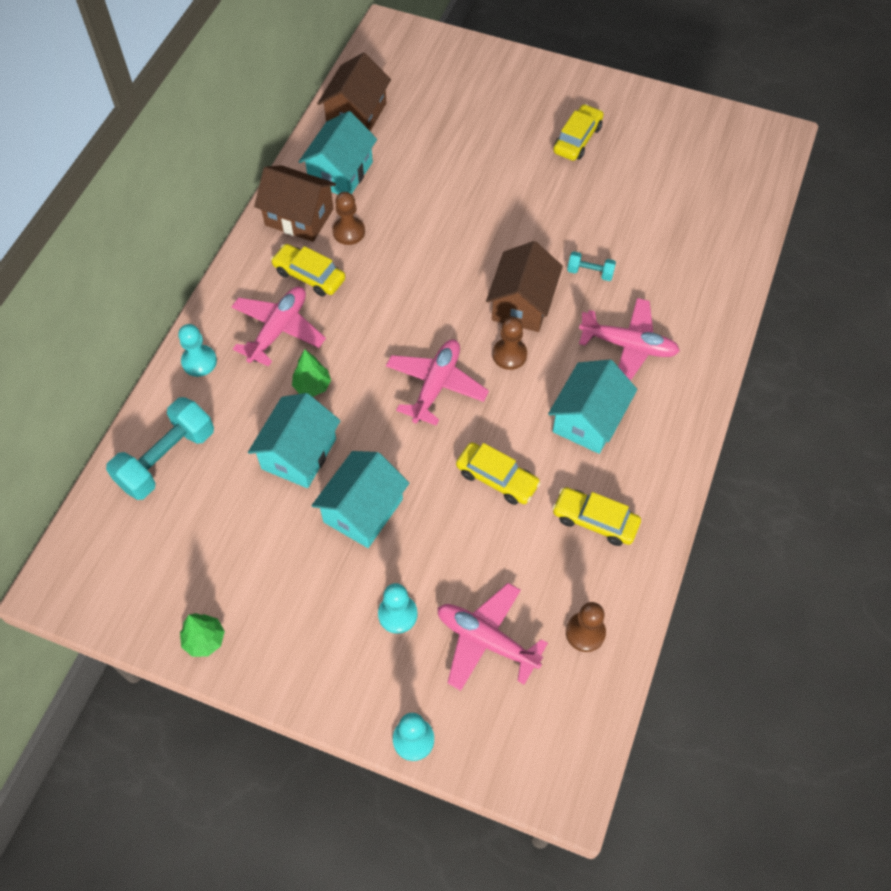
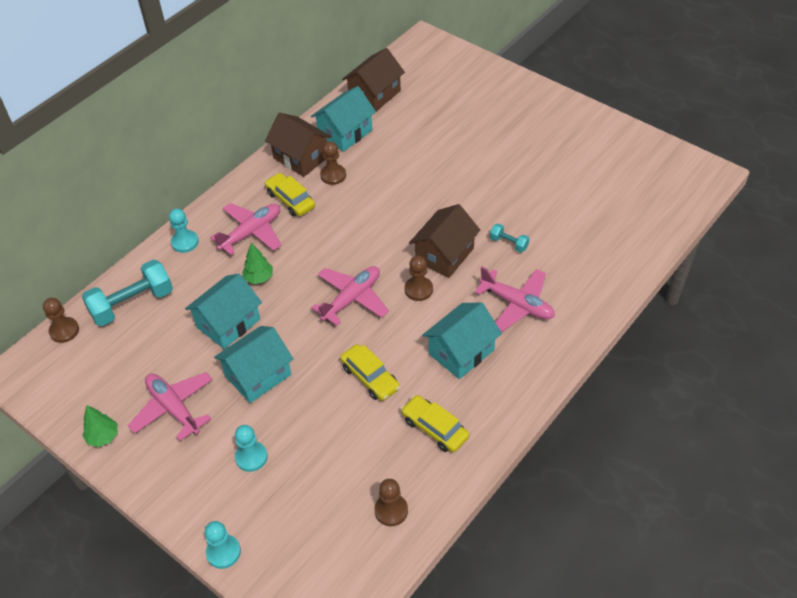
camera: 20 degrees right, 10 degrees down
pink plane [438,583,548,691] -> pink plane moved to [128,372,213,441]
yellow car [553,104,604,161] -> none
none -> brown pawn [43,298,79,343]

